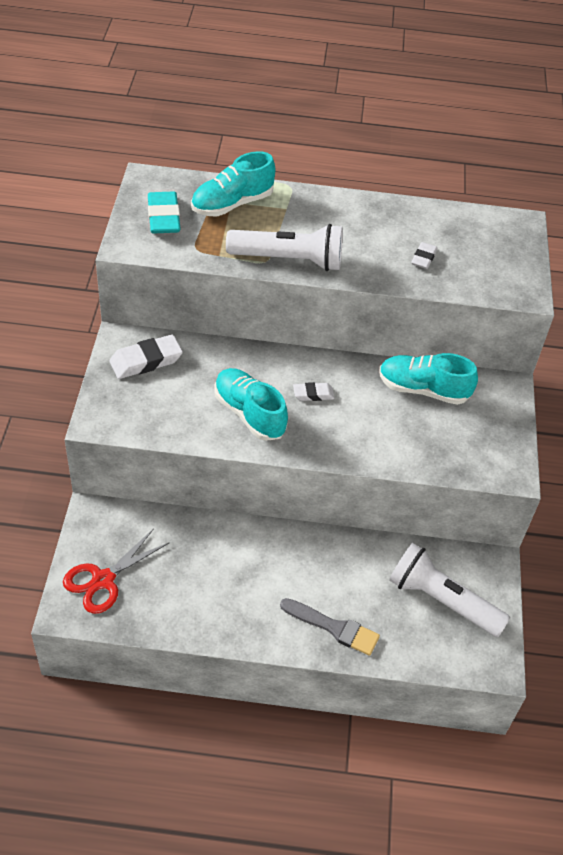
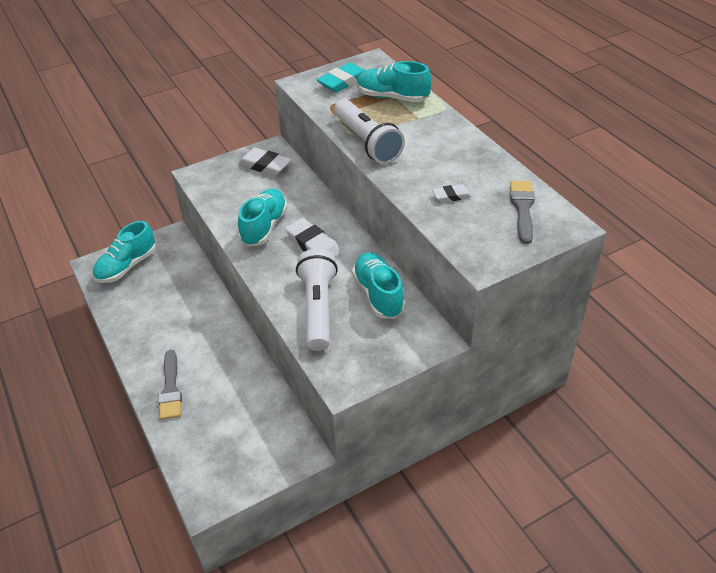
camera: 60 degrees right, 5 degrees down
red scissors [63,528,170,614] -> turquoise shoe [92,221,156,283]
white eraser [293,382,334,401] -> white eraser [285,218,341,258], size x1.72
white flashlight [389,543,510,637] -> white flashlight moved to [296,249,338,351]
none -> grey brush [510,181,535,244]

